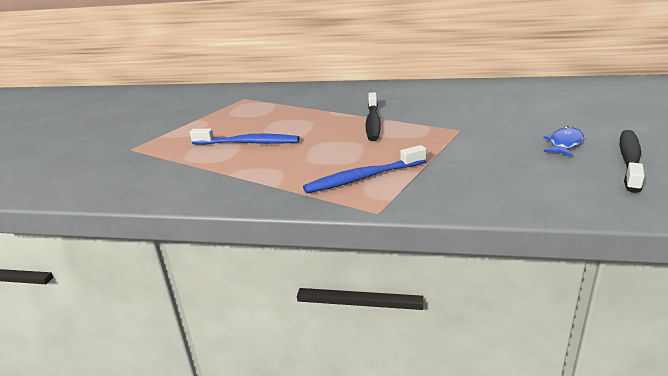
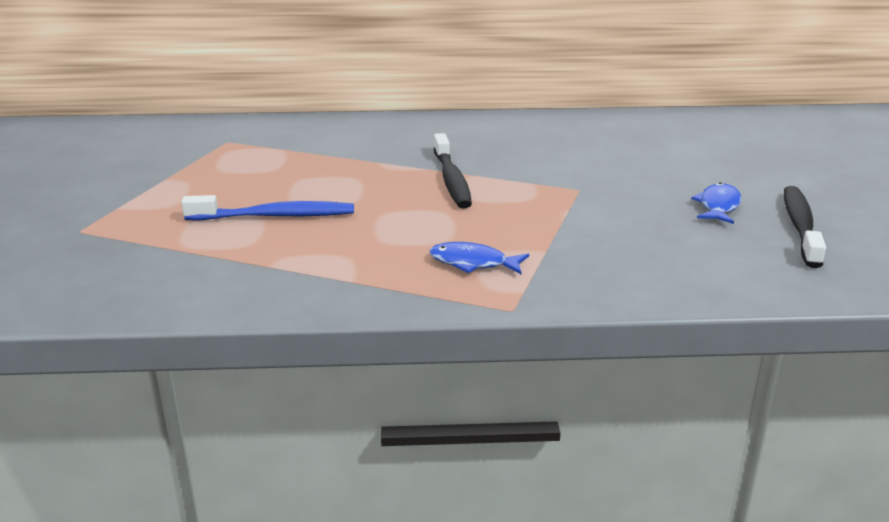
camera: 15 degrees left, 0 degrees up
blue toothbrush [303,145,427,193] -> blue fish [429,242,529,274]

